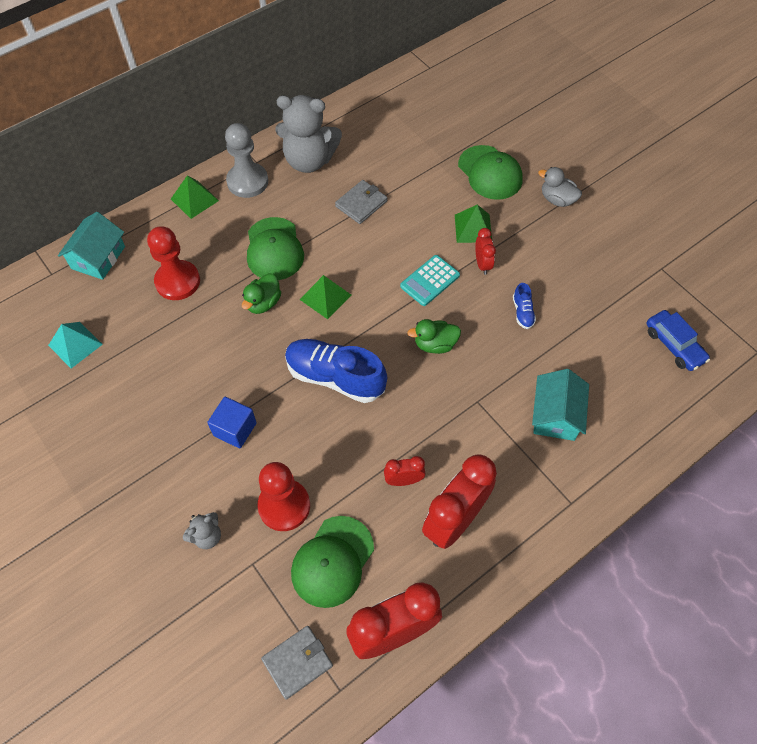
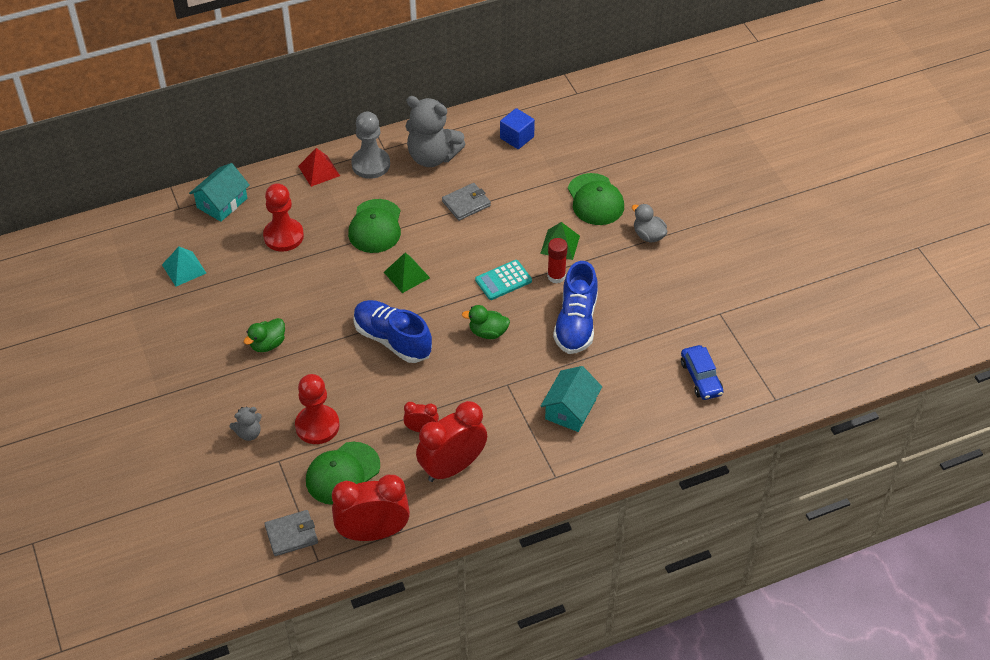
camera: 15 degrees right, 10 degrees down
green pyramid [171,175,219,219] -> red pyramid [298,148,340,187]
blue cube [207,397,257,448] -> blue cube moved to [500,108,535,149]
green duck [242,273,281,314] -> green duck moved to [244,318,285,352]
red clock [475,228,496,275] -> red glue stick [547,238,568,283]
blue shoe [513,283,536,329] -> blue shoe [553,261,598,354], size x2.27

